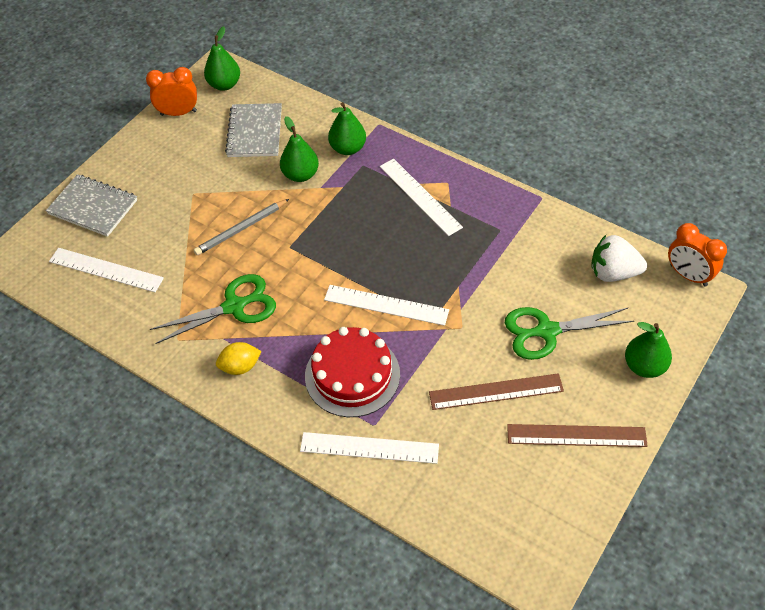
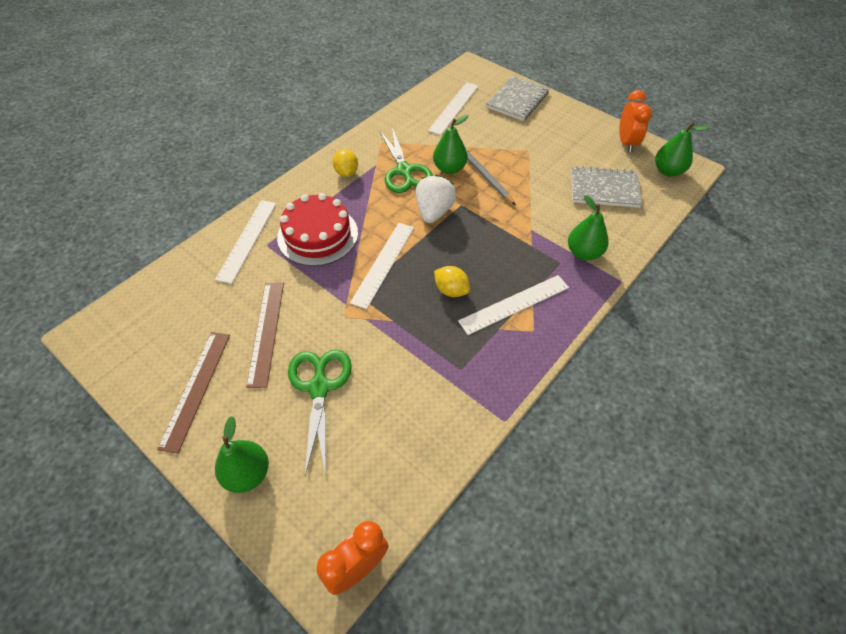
camera: 95 degrees right, 0 degrees up
green pear [280,116,319,182] -> green pear moved to [433,115,468,174]
white strawberry [591,235,647,282] -> white strawberry moved to [416,175,456,223]
none -> yellow lemon [434,266,470,297]

